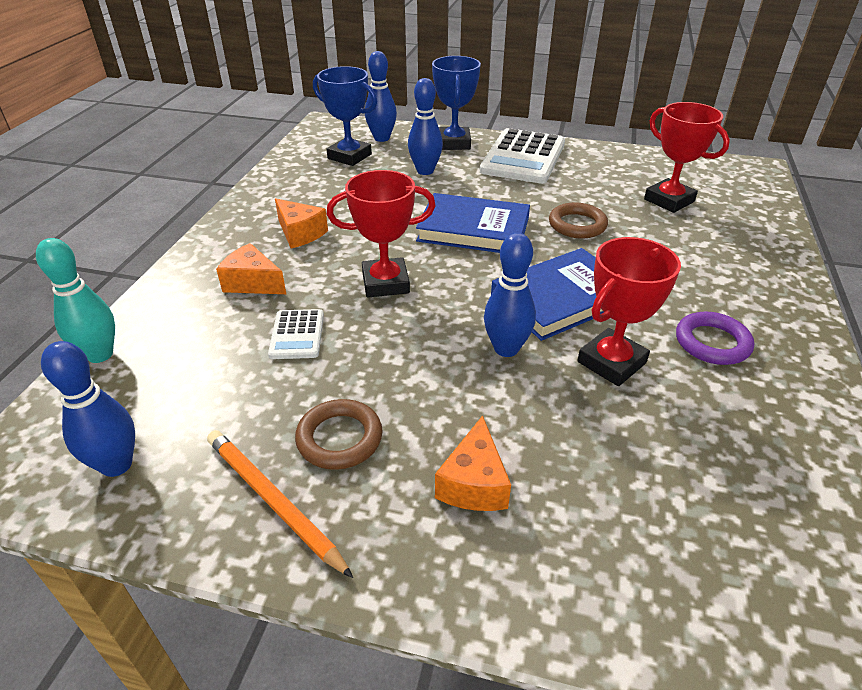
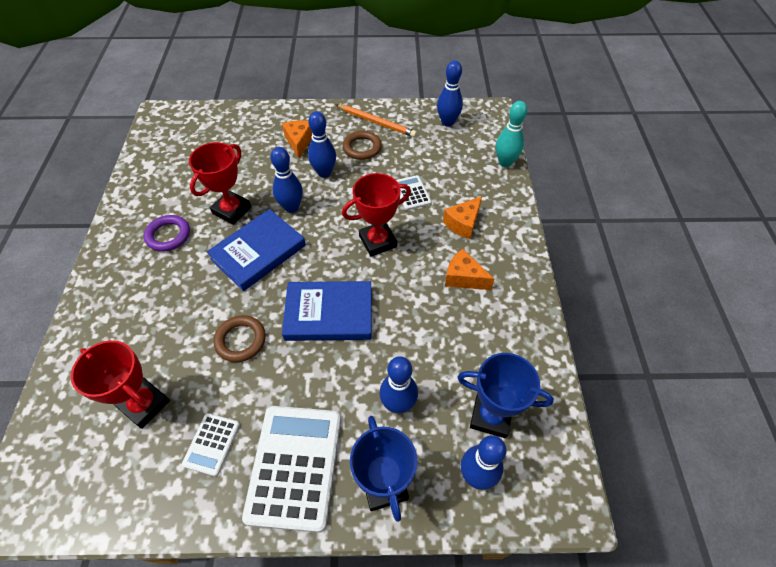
camera: 165 degrees right, 15 degrees up
orange cheese [216,243,286,294] -> orange cheese turned 120 degrees clockwise [443,196,482,239]
none -> white calculator [182,413,240,477]
none -> blue bowling pin [308,111,336,178]

